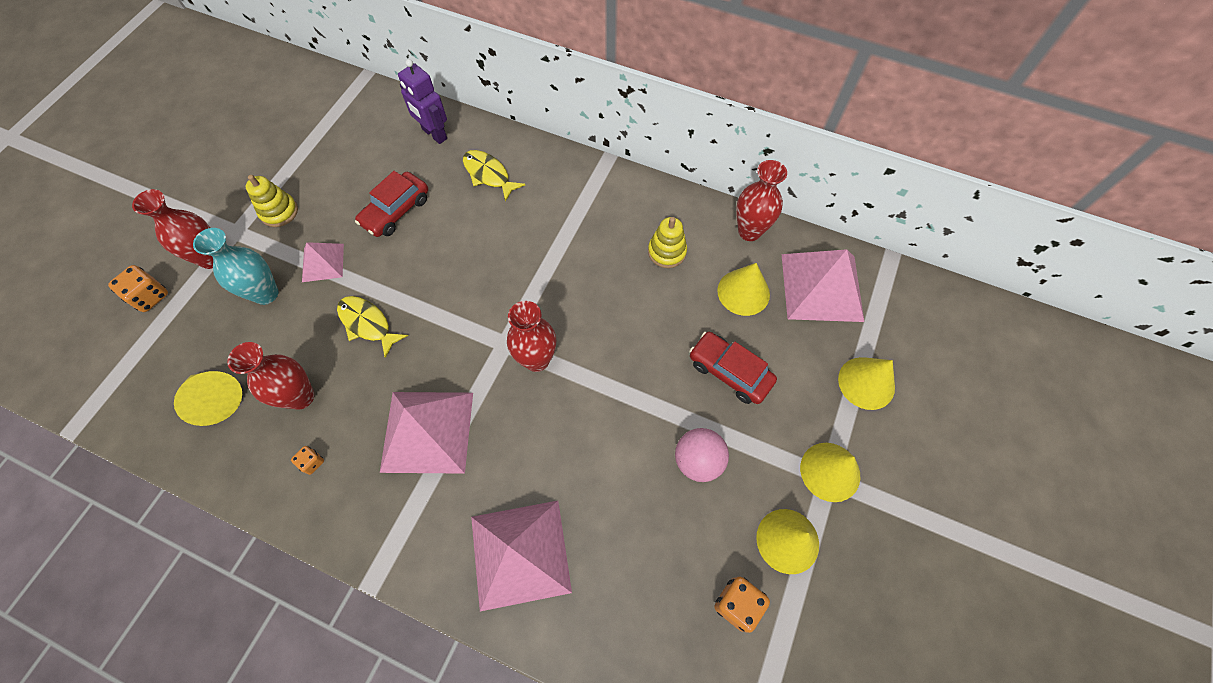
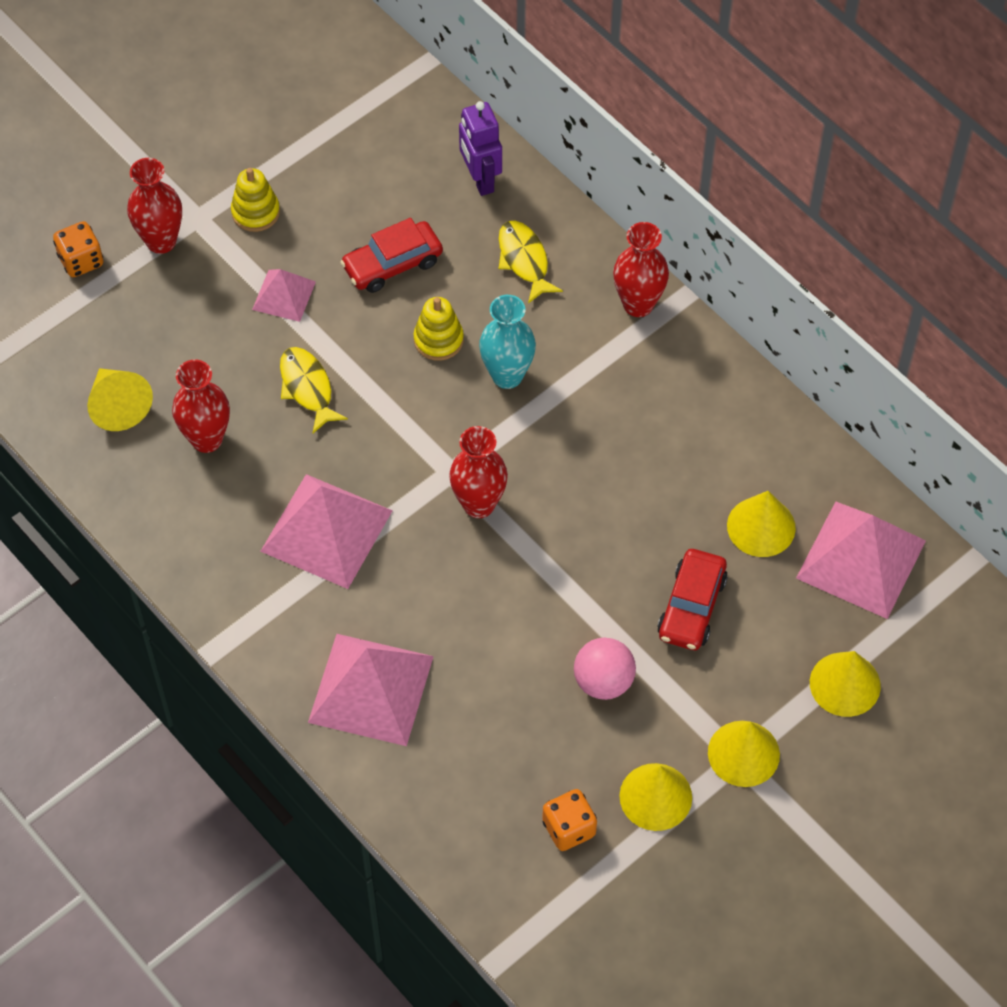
camera: 25 degrees right, 5 degrees down
turquoise vase [193,228,279,305] -> turquoise vase moved to [479,295,536,389]
orange dice [291,446,324,475] -> none
yellow stacking toy [648,217,687,268] -> yellow stacking toy moved to [414,297,464,361]
red car [689,332,777,404] -> red car turned 135 degrees counterclockwise [657,549,728,650]
red vase [736,160,787,241] -> red vase moved to [613,222,669,317]

